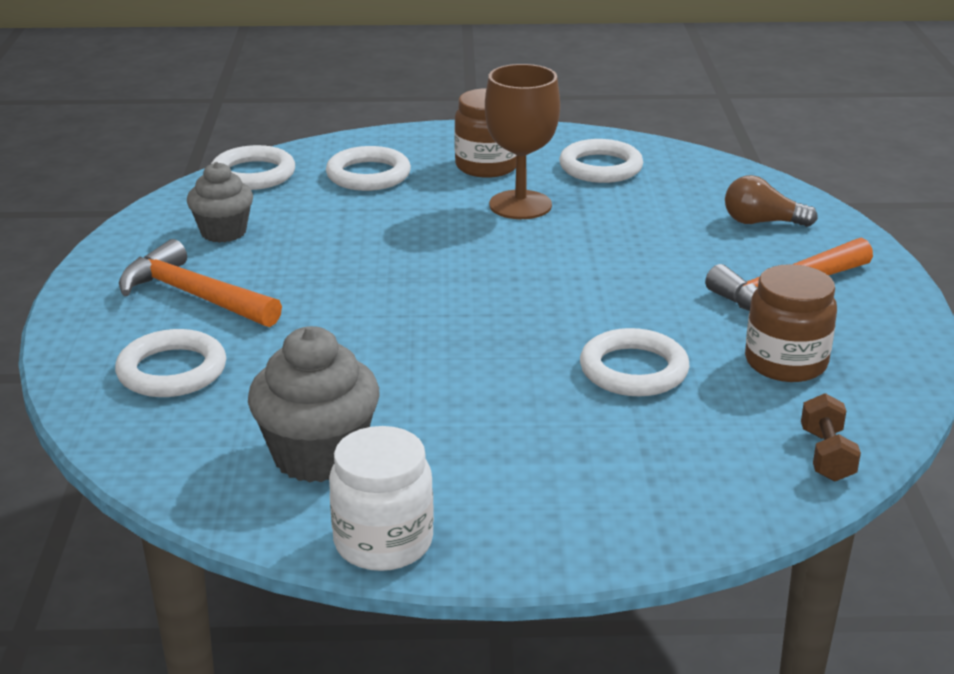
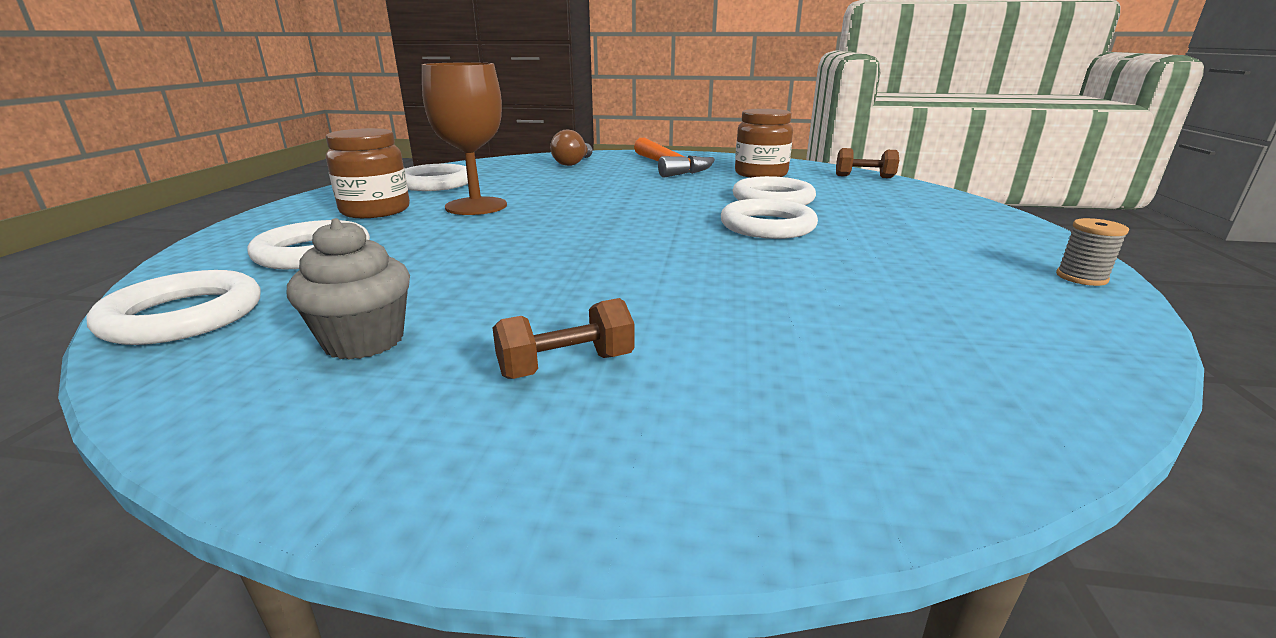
camera: 80 degrees left, 5 degrees down
white ring [115,329,226,397] -> white ring moved to [721,199,818,239]
orange hammer [119,239,282,327] -> brown dumbbell [492,298,634,379]
grey cupcake [248,326,380,483] -> none
white jar [329,426,434,571] -> grey spool [1056,218,1129,286]

